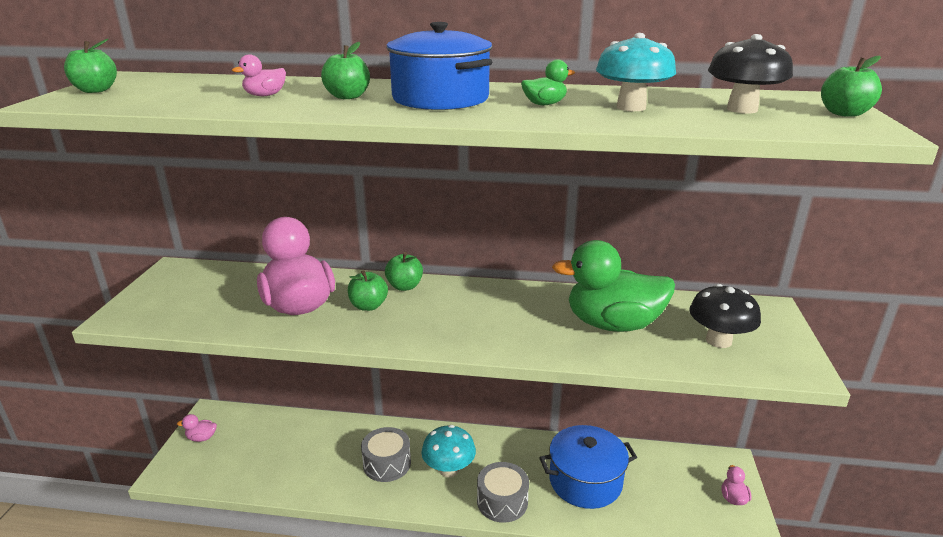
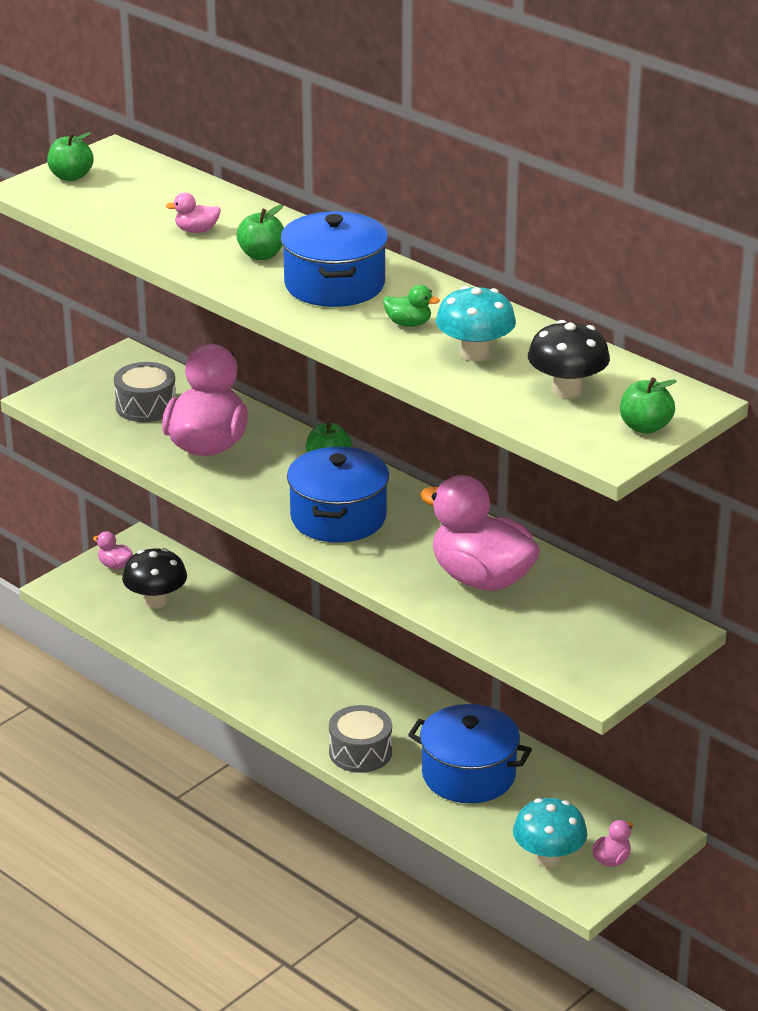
camera: 35 degrees right, 5 degrees up
green apple [348,270,388,311] -> none
grey drum [361,427,411,482] -> grey drum moved to [114,362,176,422]
turquoise mushroom [421,425,476,477] -> turquoise mushroom moved to [513,798,587,868]
green duck [552,240,675,332] -> pink duck [420,475,540,591]
black mushroom [690,284,761,348] -> black mushroom moved to [122,548,187,609]
none -> blue pot [287,447,389,543]

